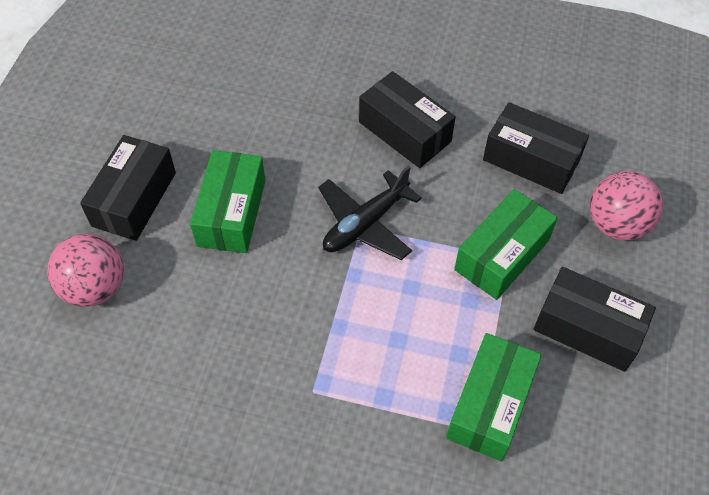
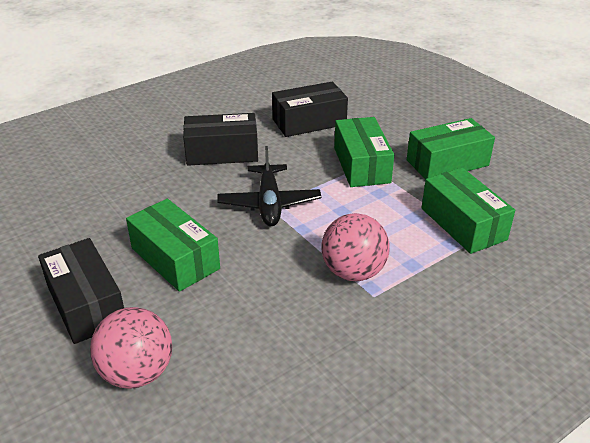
camera: 50 degrees left, 20 degrees down
black box [533,267,656,372] -> green box [407,118,495,179]
pink ball [590,171,663,241] -> pink ball moved to [321,213,390,281]

